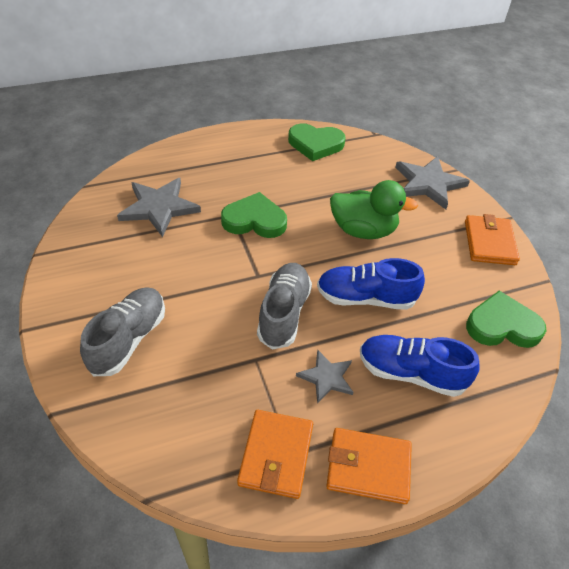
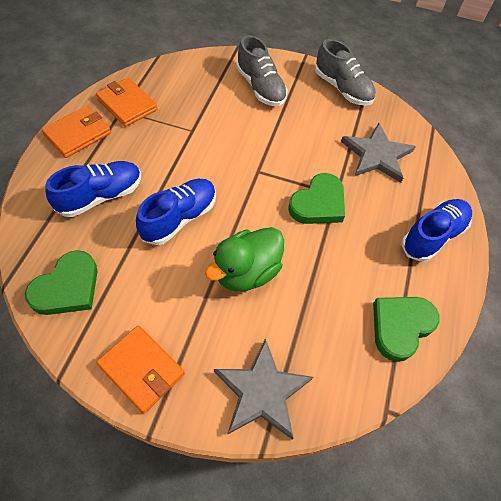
camera: 125 degrees right, 10 degrees up
grey shoe [257,263,312,349] -> grey shoe moved to [315,39,376,106]
grey star [296,350,354,404] -> none
none -> blue shoe [402,199,472,262]

